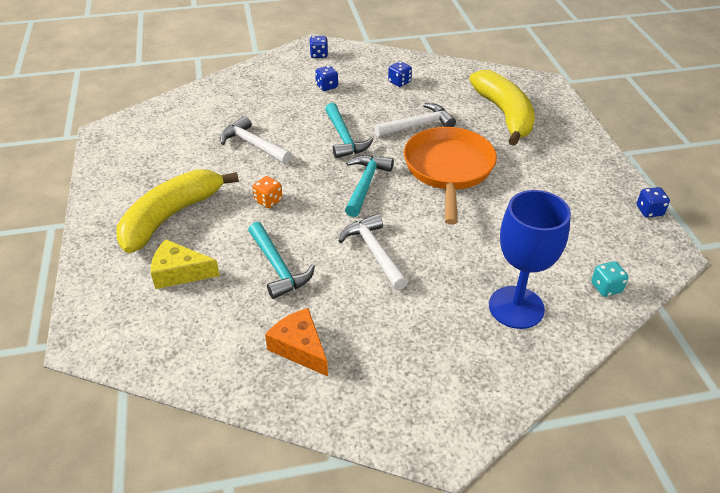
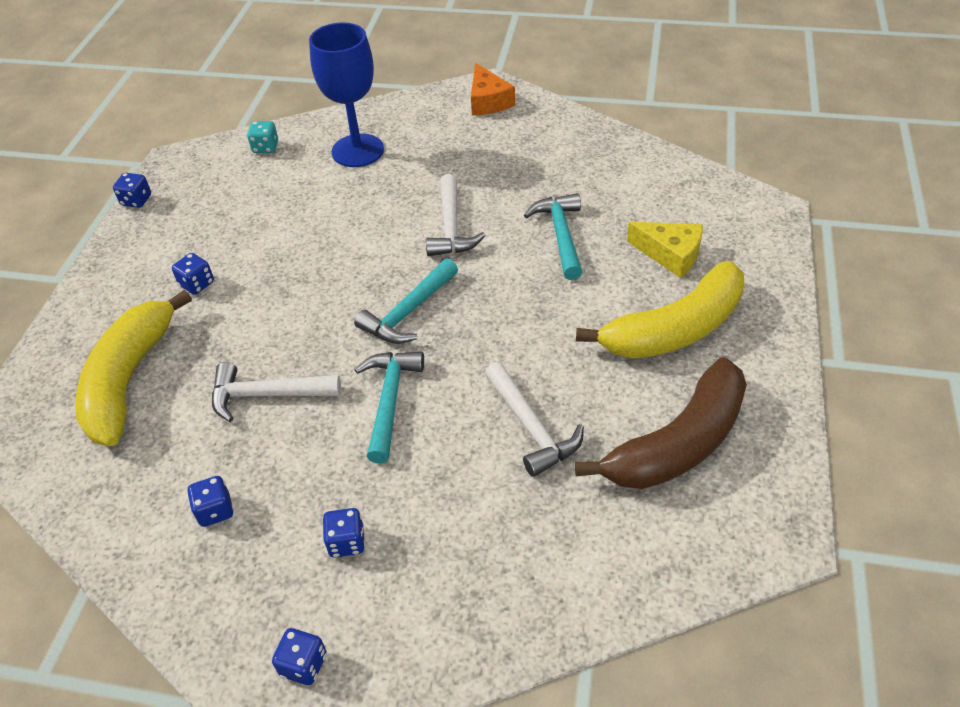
camera: 155 degrees left, 5 degrees up
orange dice [253,176,283,208] -> none
orange cheese [265,308,328,376] -> orange cheese moved to [471,63,515,115]
orange pan [404,127,497,225] -> none
none -> blue dice [172,253,214,295]
none -> brown banana [575,357,747,489]

